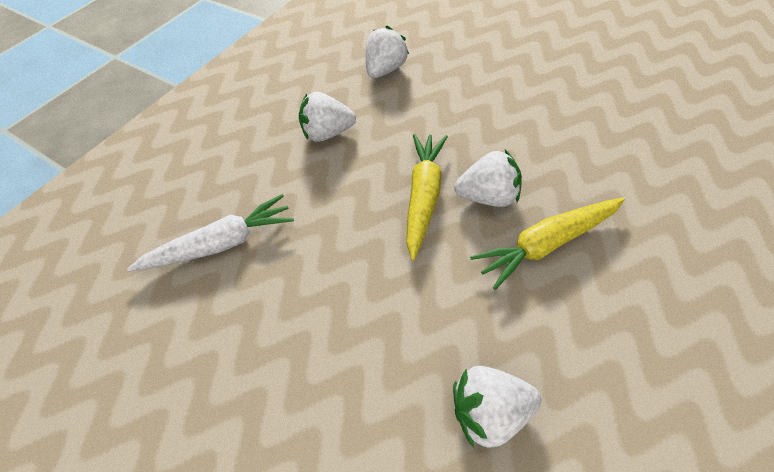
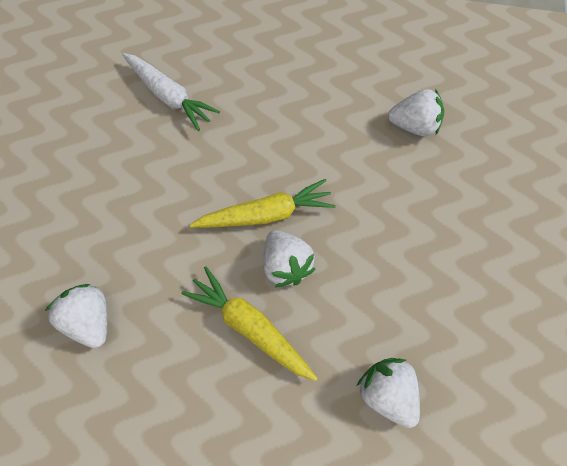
camera: 60 degrees right, 10 degrees up
white strawberry [299,92,356,142] -> white strawberry moved to [357,358,420,428]

